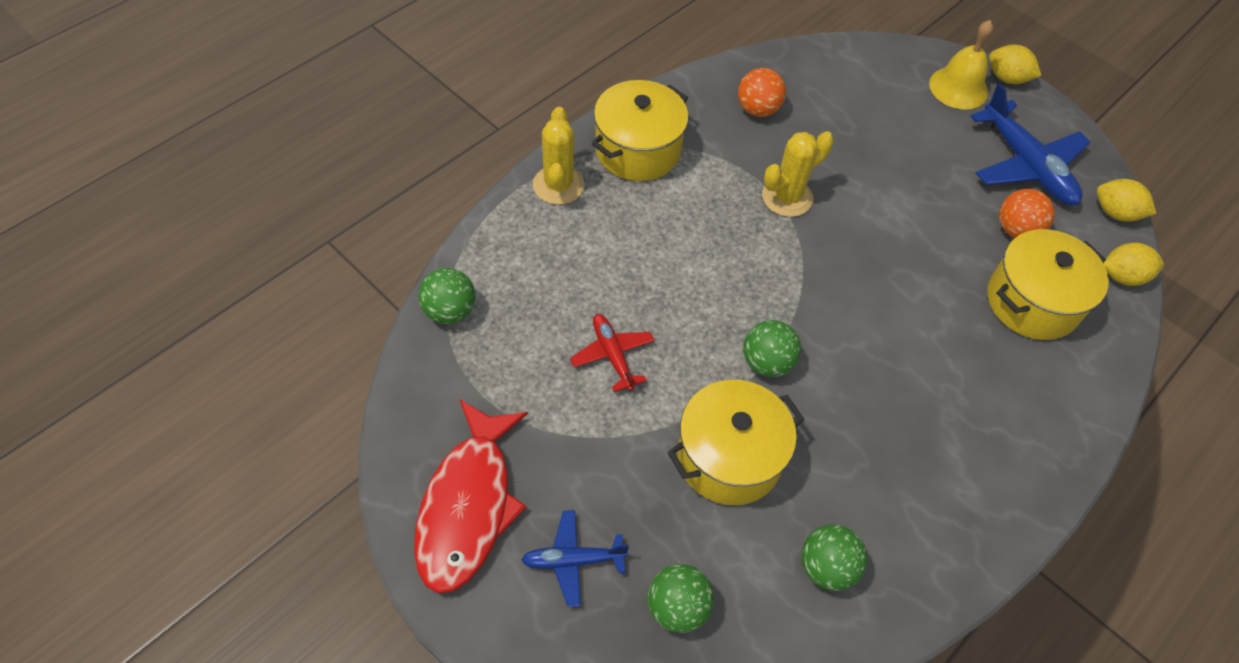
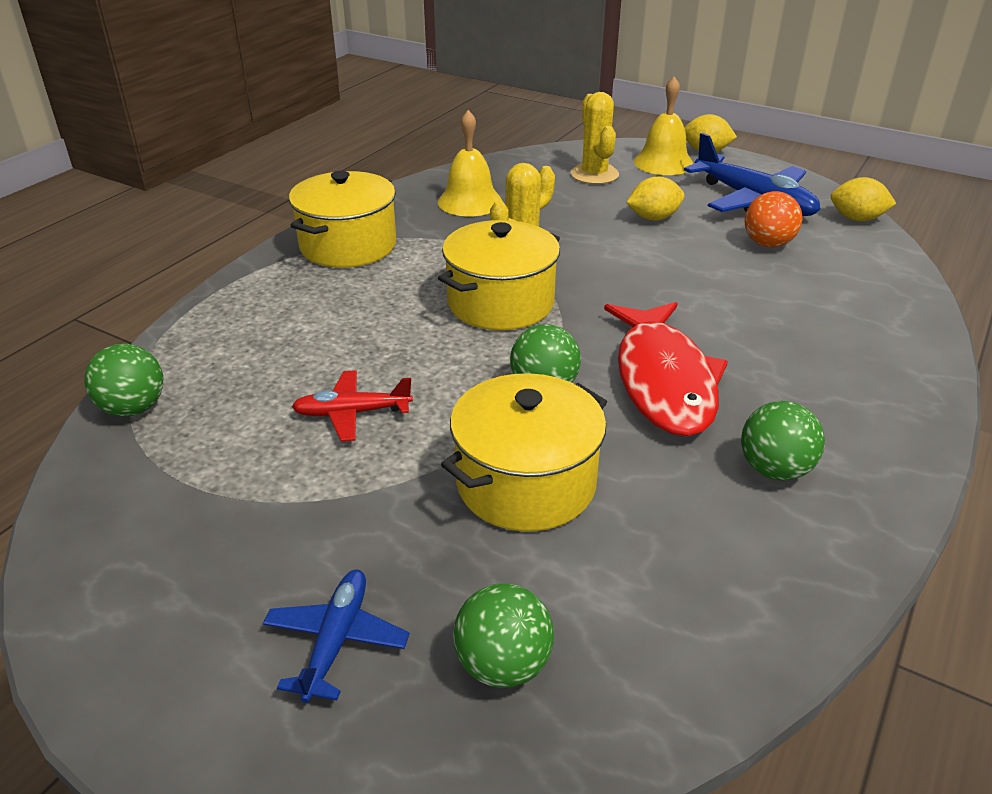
camera: 10 degrees left, 20 degrees down
red fish [414,399,528,593] -> red fish moved to [604,302,728,436]
blue plane [521,510,629,607] -> blue plane turned 120 degrees clockwise [263,570,410,703]
yellow cactus [533,107,584,205] -> yellow cactus moved to [571,92,619,184]
red plane [570,314,654,392] -> red plane turned 60 degrees counterclockwise [292,370,413,442]
orange ball [738,68,786,117] -> yellow bell [438,110,502,216]
green ball [801,525,868,591] -> green ball moved to [741,401,825,481]
yellow pot [987,229,1109,340] -> yellow pot moved to [438,220,560,330]
yellow lemon [1103,243,1164,286] -> yellow lemon moved to [626,177,684,220]

